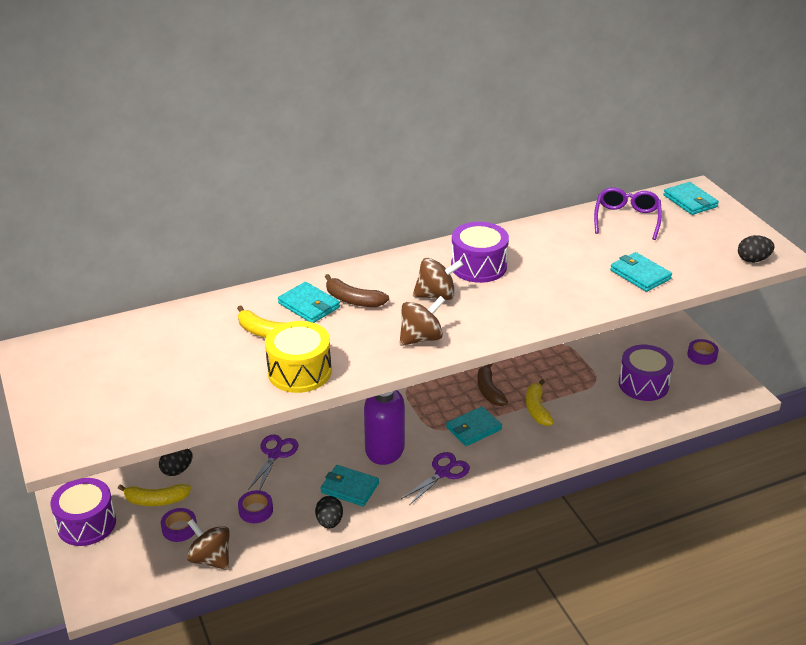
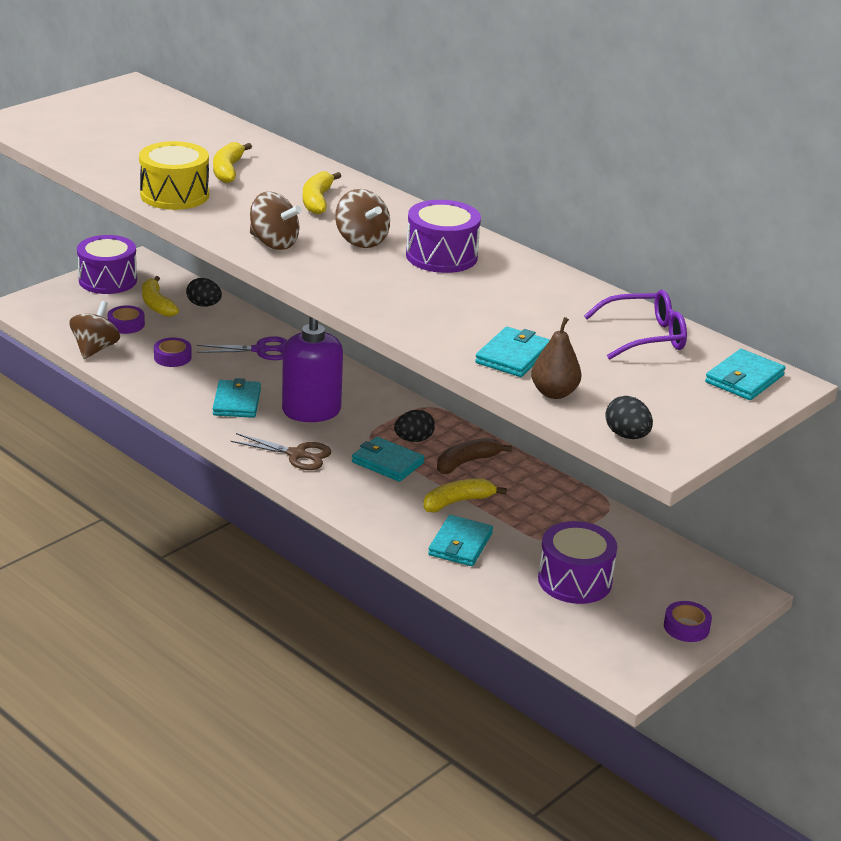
camera: 65 degrees right, 5 degrees down
turquoise wallet [278,282,340,323] -> turquoise wallet moved to [428,515,493,566]
black egg [315,496,343,528] -> black egg moved to [394,410,435,442]
brown banana [325,274,389,307] -> yellow banana [303,172,341,215]
purple scissors [401,452,470,505] -> brown scissors [231,433,331,470]
none -> brown pear [531,317,582,399]

